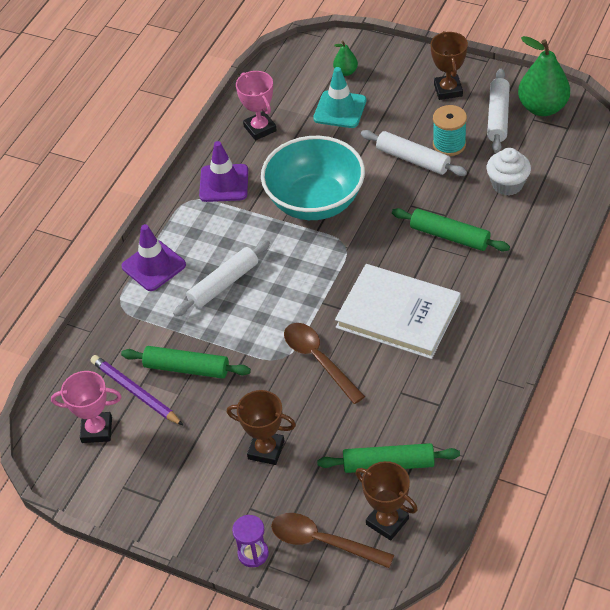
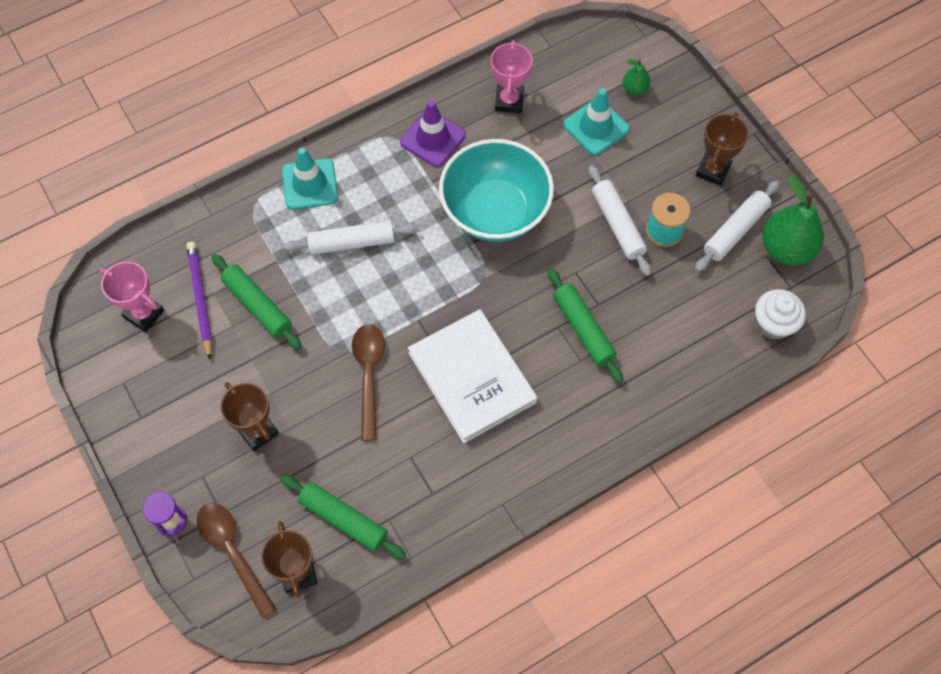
camera: 30 degrees right, 15 degrees up
purple traffic cone [121,224,186,291] -> turquoise traffic cone [282,148,338,210]
white cupcake [487,148,531,196] -> white cupcake moved to [755,289,806,340]

